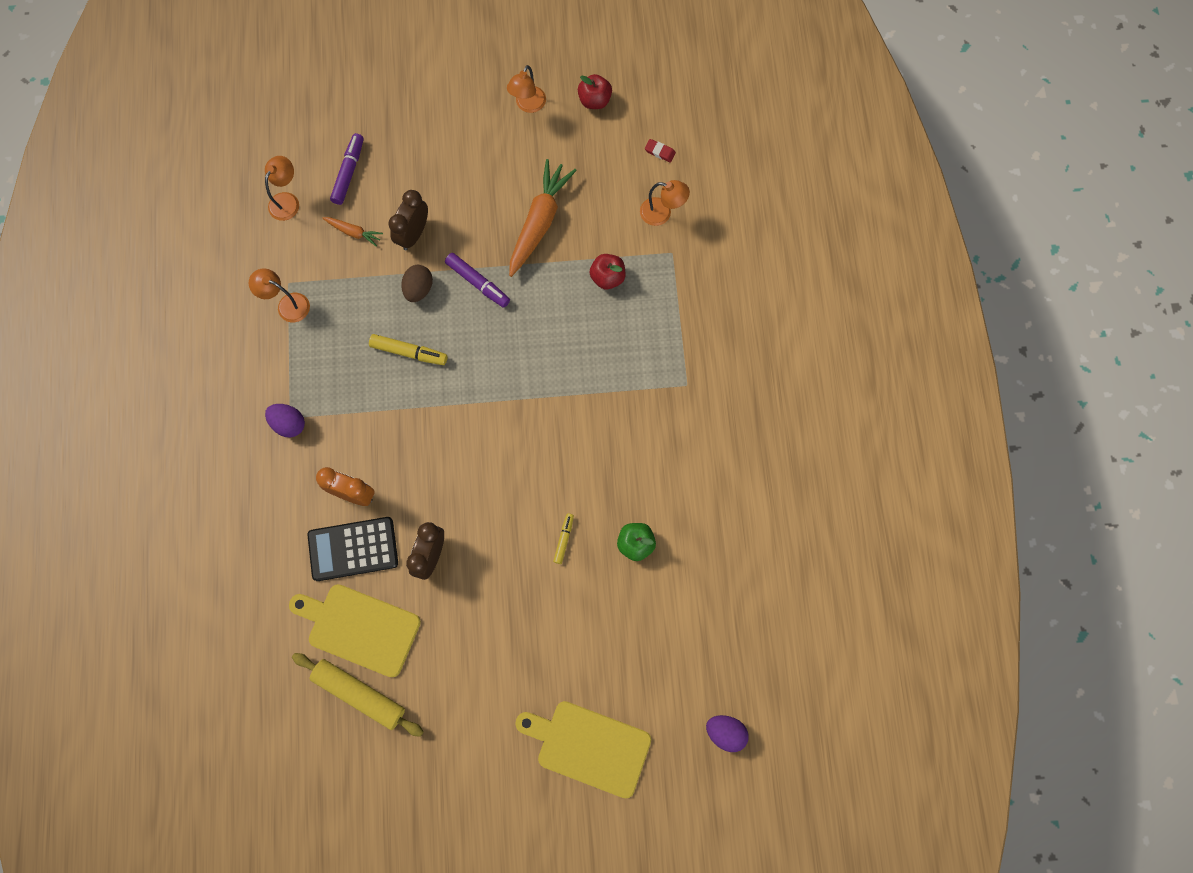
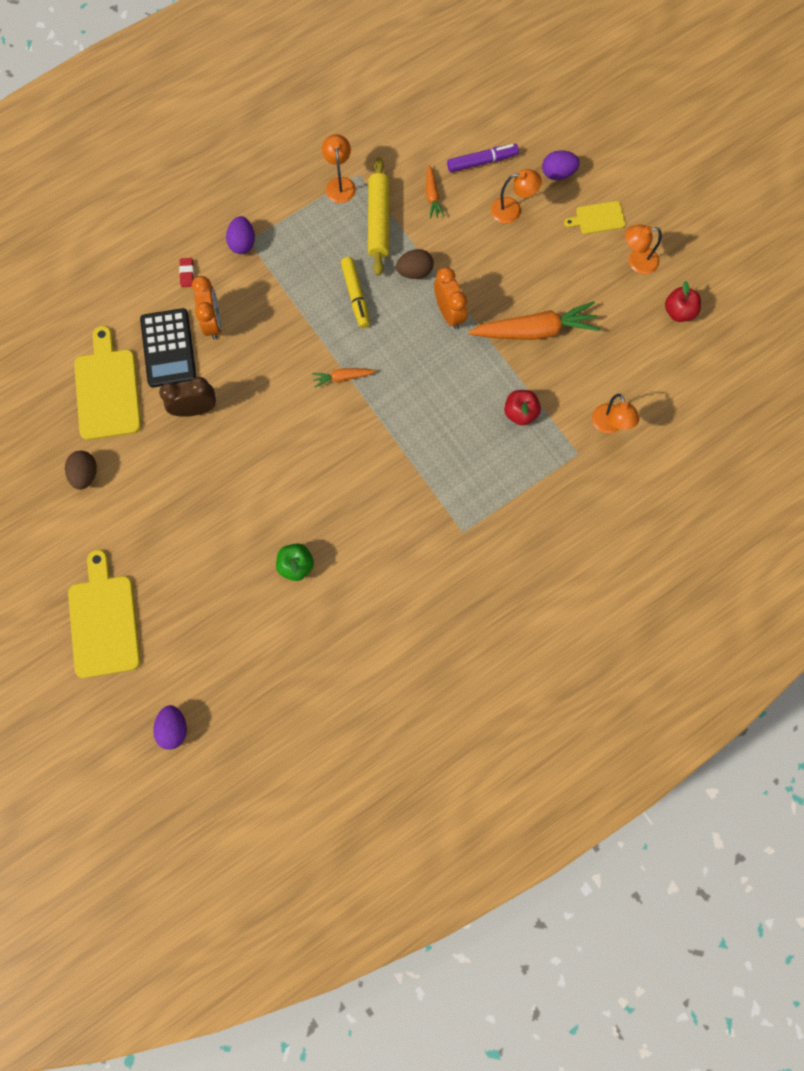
camera: 60 degrees right, 0 degrees up
orange lamp [265,156,299,221] -> orange lamp moved to [491,169,542,223]
yellow rolling pin [292,653,424,737] -> yellow rolling pin moved to [368,157,389,276]
black calculator [307,517,398,581] -> black calculator turned 150 degrees counterclockwise [140,308,196,388]
brown clock [388,190,428,250] -> none
purple marker [445,253,510,308] -> orange clock [434,267,467,329]
yellow marker [553,513,574,564] -> none
red eraser [645,139,676,163] -> red eraser moved to [179,258,194,287]
none -> brown egg [65,451,97,490]
none -> orange carrot [312,368,376,388]
none -> purple egg [542,150,580,180]
none -> yellow cutting board [564,201,626,234]

